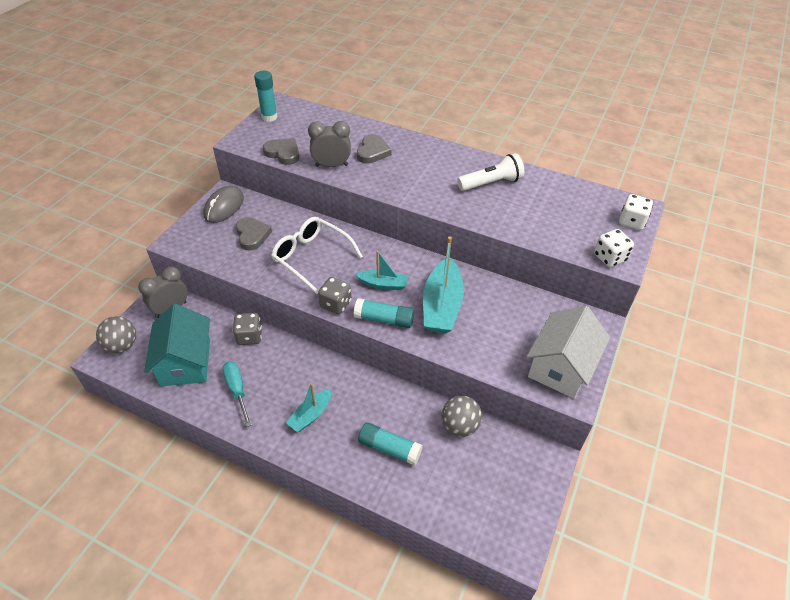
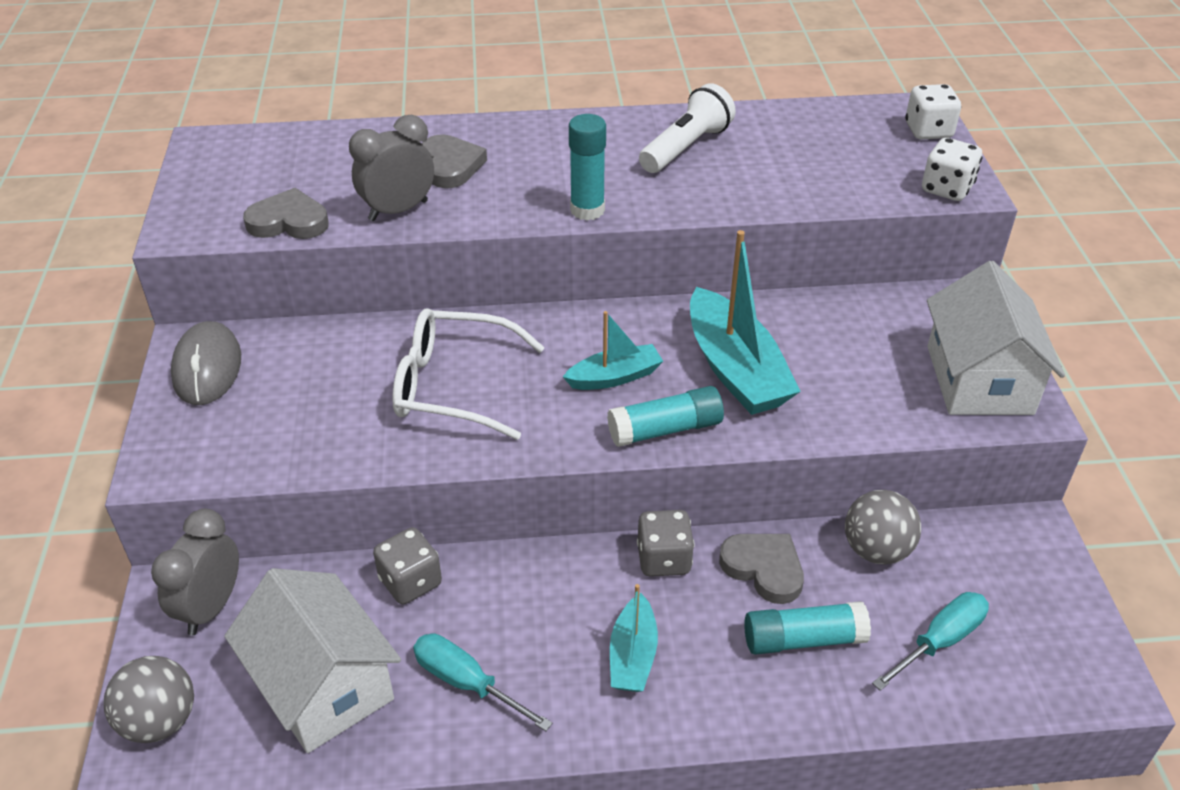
camera: 30 degrees left, 5 degrees down
turquoise house [144,304,210,386] -> white house [224,568,401,753]
grey heart [236,217,272,250] -> grey heart moved to [719,534,804,604]
turquoise glue stick [254,71,278,122] -> turquoise glue stick moved to [569,114,606,220]
grey dice [318,277,352,314] -> grey dice moved to [637,510,695,577]
none -> turquoise screwdriver [872,592,989,691]

